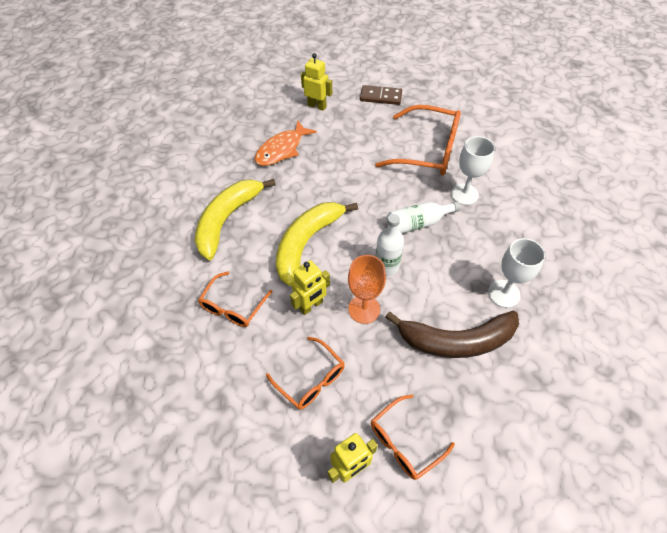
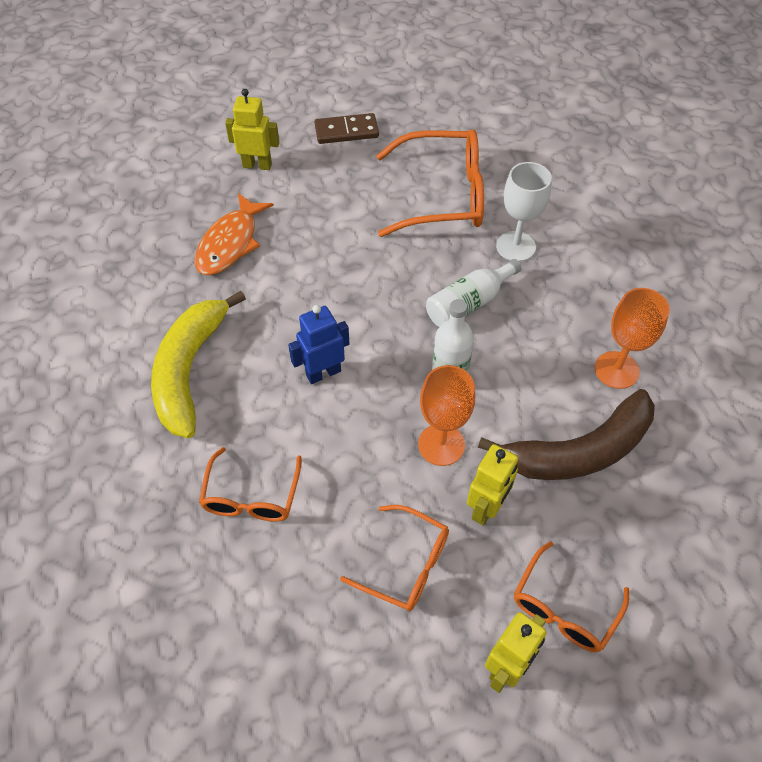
camera: 20 degrees left, 0 degrees up
yellow banana [276,202,358,286] -> blue robot [288,305,349,384]
yellow robot [290,260,330,315] -> yellow robot moved to [467,444,518,525]
white goblet [488,238,545,308] -> orange goblet [595,288,670,389]

